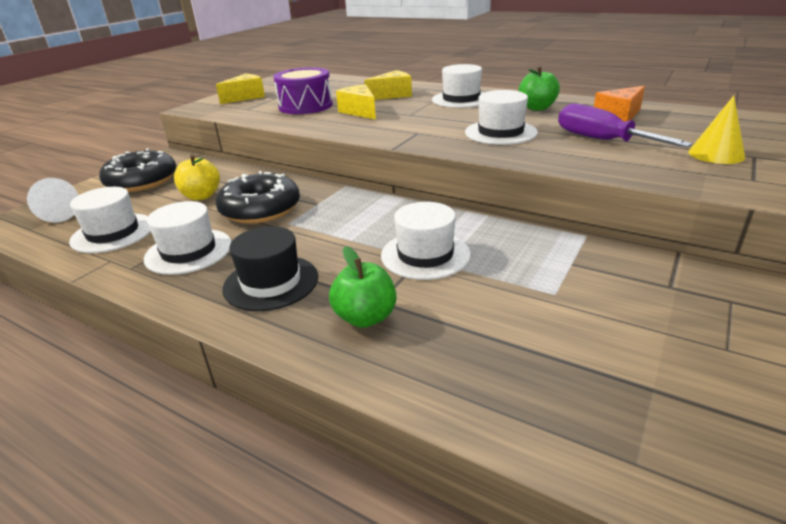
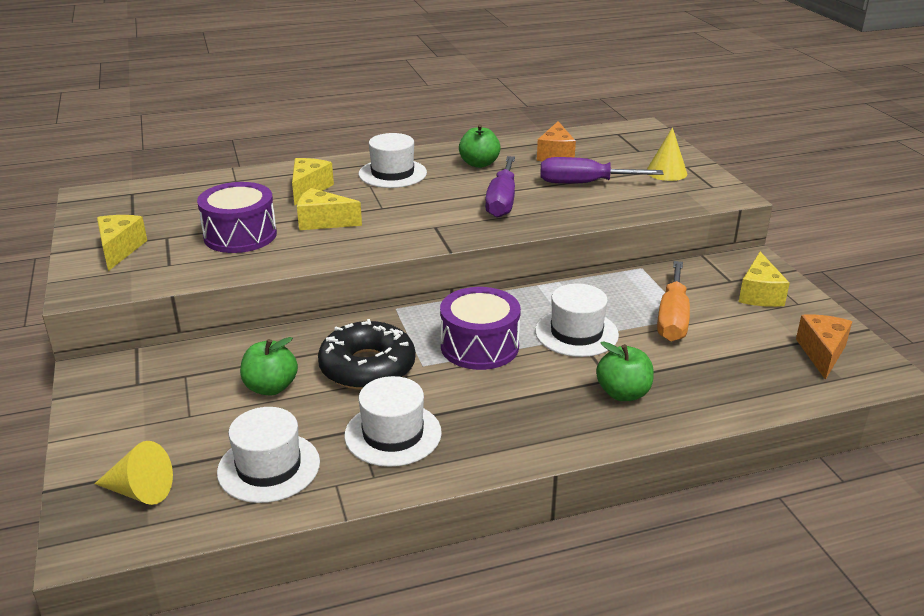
camera: 50 degrees left, 0 degrees up
white cone [27,178,78,223] -> yellow cone [95,441,173,505]
black donut [99,148,177,192] -> none
yellow apple [174,154,220,200] -> green apple [240,337,298,395]
black hat [222,226,318,311] -> none
white hat [465,90,538,145] -> purple screwdriver [485,156,515,218]
none -> purple drum [440,287,521,370]
none -> orange screwdriver [657,261,690,341]
none -> yellow cheese [739,252,790,307]
none -> orange cheese [796,314,852,380]

